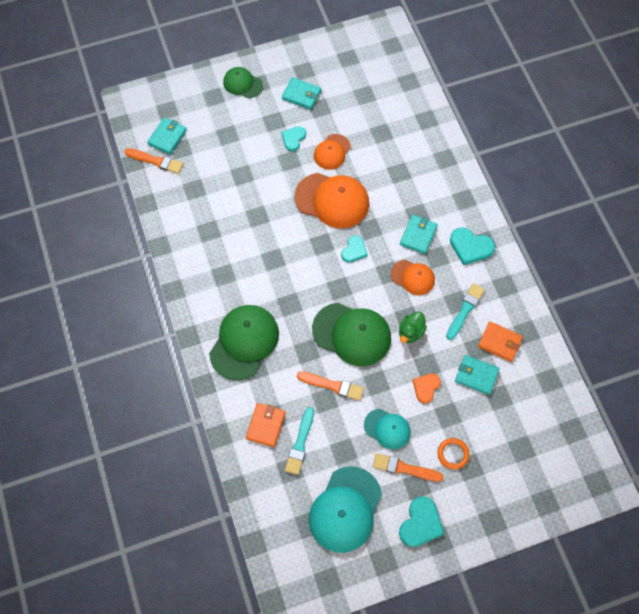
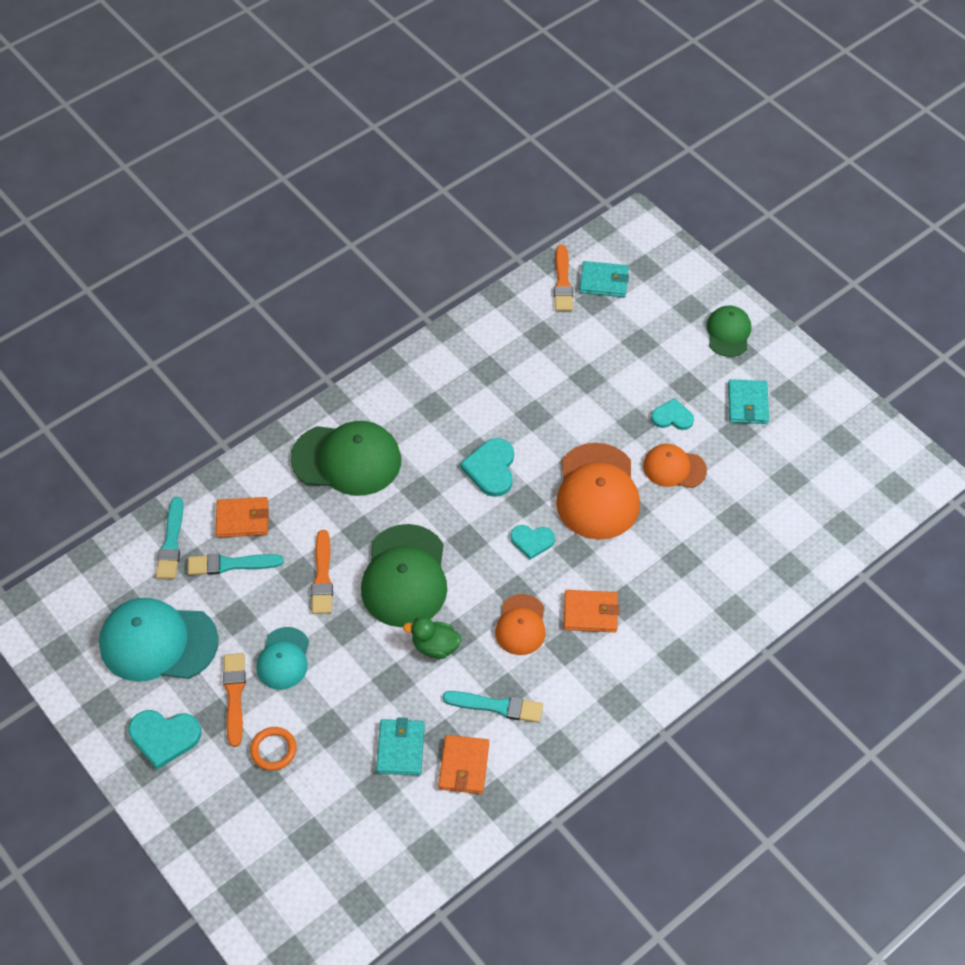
camera: 70 degrees right, 10 degrees down
turquoise wallet [400,215,438,254] -> orange wallet [564,590,619,632]
orange heart [413,373,441,403] -> none
turquoise heart [450,227,495,265] -> turquoise heart moved to [460,438,514,497]
none -> turquoise brush [156,497,183,579]

